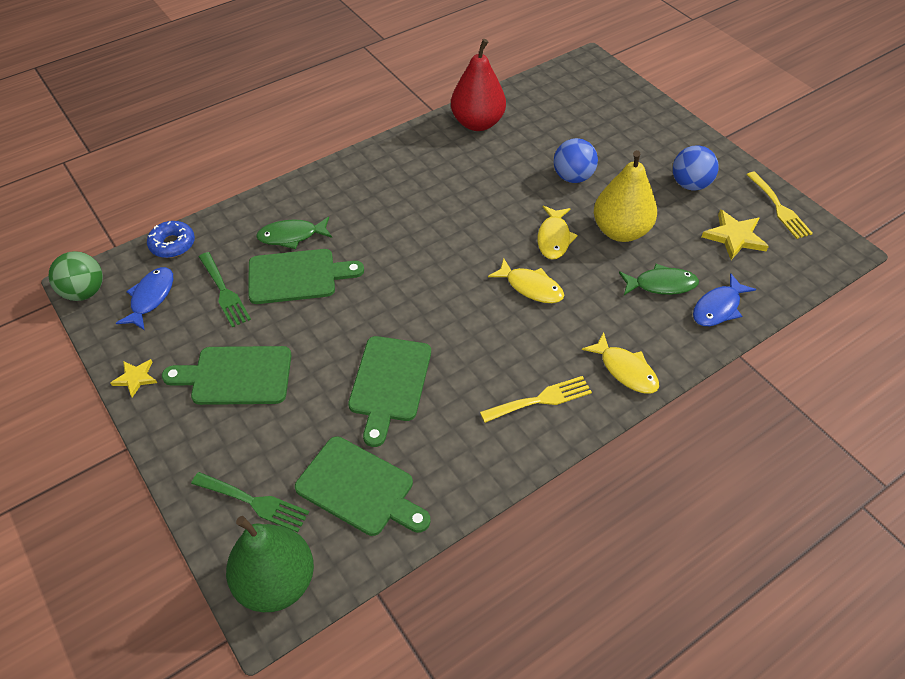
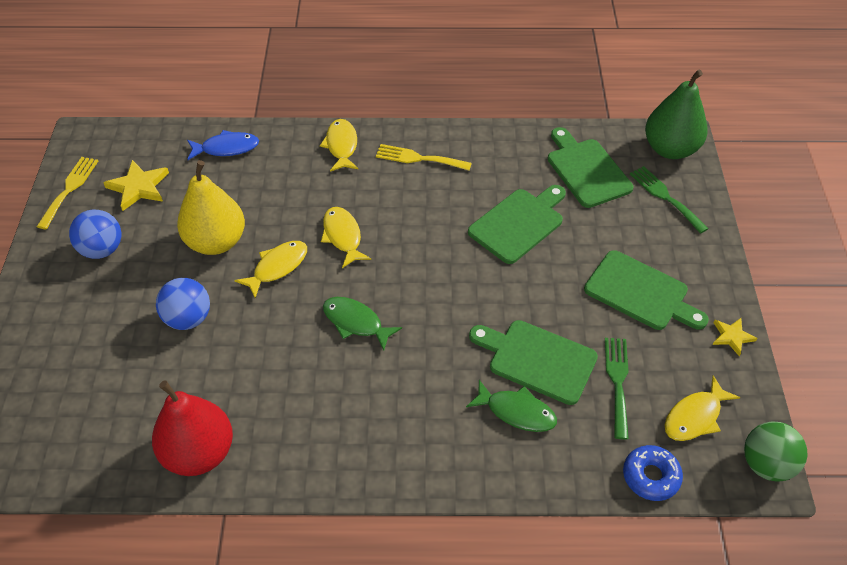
camera: 145 degrees left, 0 degrees up
blue fish [116,267,173,330] -> yellow fish [665,376,740,441]
green fish [619,264,699,295] -> green fish moved to [323,297,402,351]

